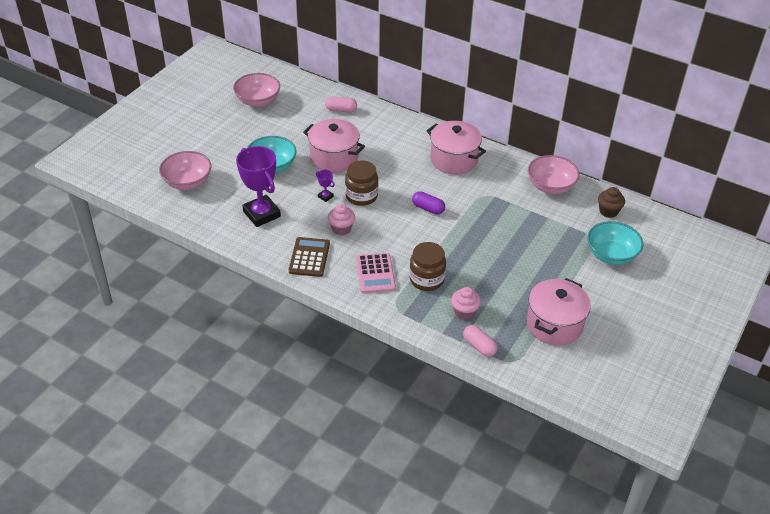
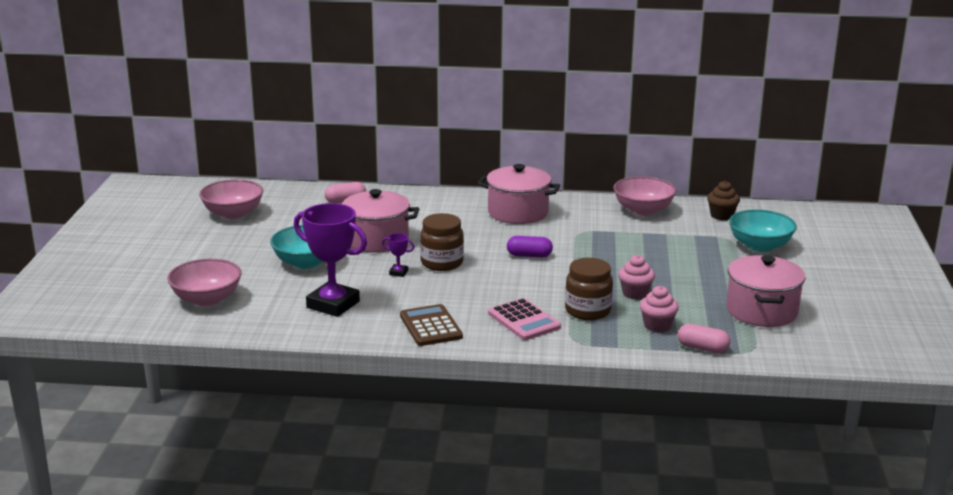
camera: 25 degrees left, 20 degrees down
pink cupcake [328,204,355,235] -> pink cupcake moved to [618,255,655,300]

